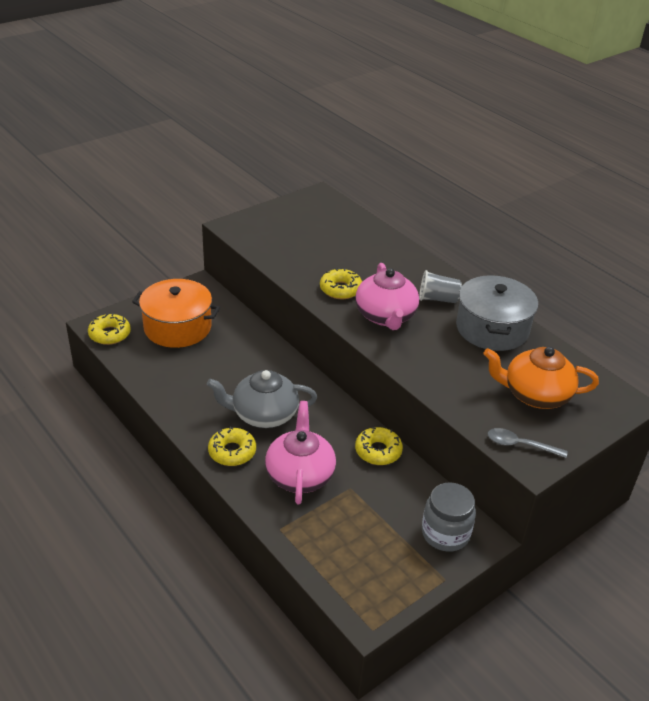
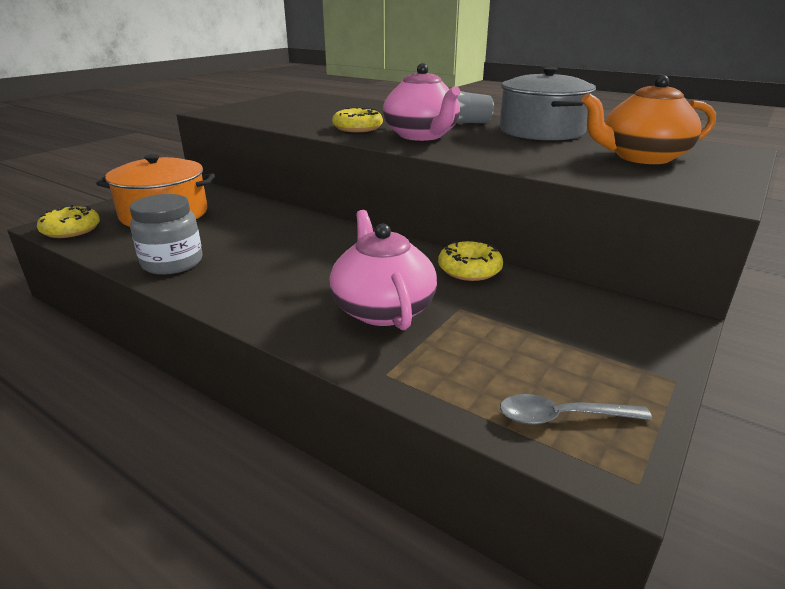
camera: 15 degrees left, 10 degrees down
grey teapot [207,370,317,428] -> none
yellow donut [208,427,256,466] -> none
grey jar [422,482,476,552] -> grey jar moved to [130,194,203,275]
grey spoon [488,428,568,458] -> grey spoon moved to [500,394,652,425]

